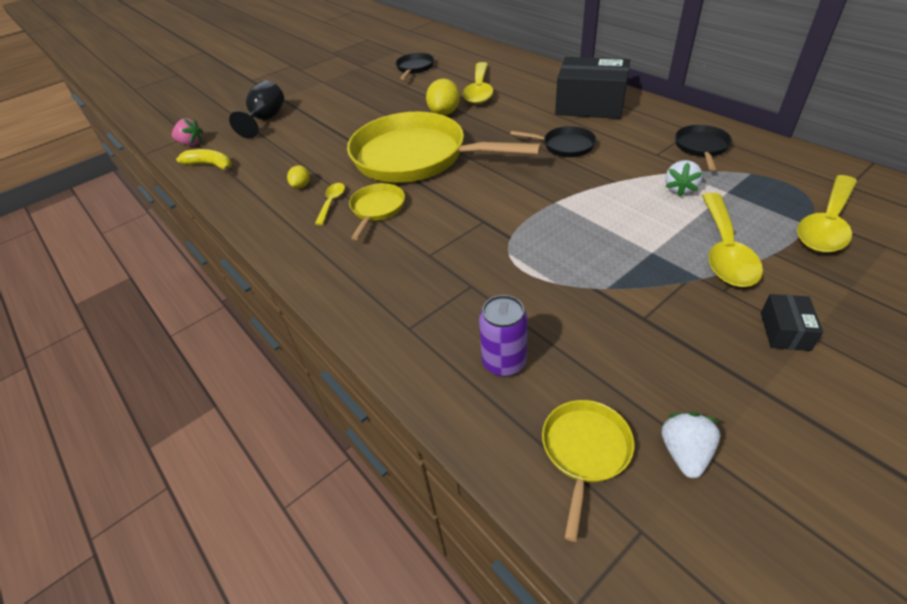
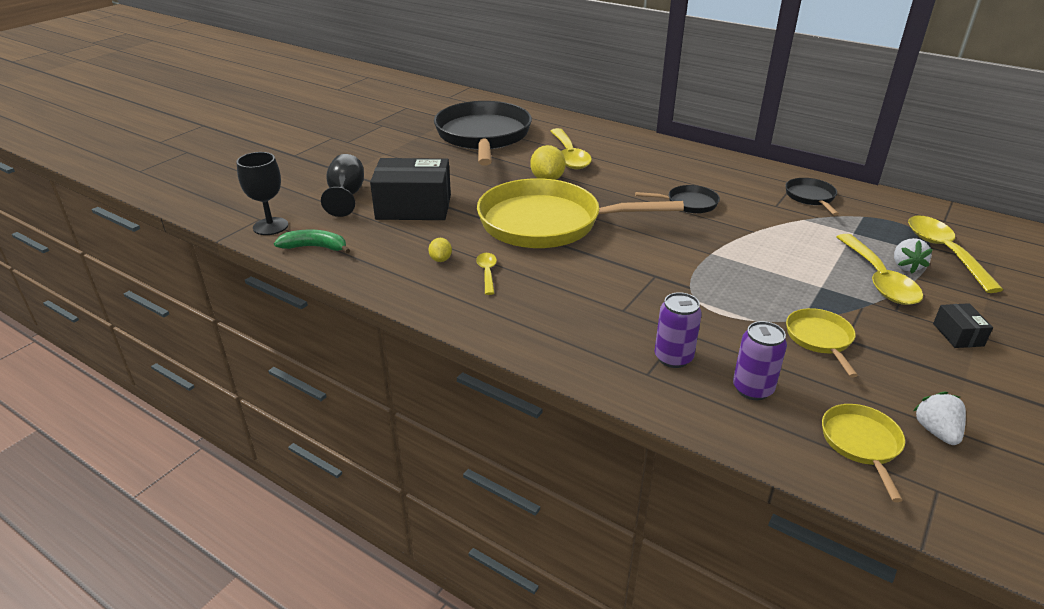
camera: 20 degrees left, 10 degrees down
pink strawberry [172,118,204,146] -> black goblet [236,152,288,235]
yellow banana [176,149,232,174] -> green banana [274,230,350,253]
yellow pan [349,183,405,240] -> yellow pan moved to [786,308,858,377]
black pan [396,53,434,80] -> black pan [434,101,532,165], size x2.30
black box [555,57,630,119] -> black box moved to [370,158,451,220]
white strawberry [665,160,703,197] -> white strawberry moved to [894,238,933,274]
yellow spoon [797,175,857,253] -> yellow spoon turned 150 degrees clockwise [908,216,1003,293]
none -> purple can [654,292,702,368]

